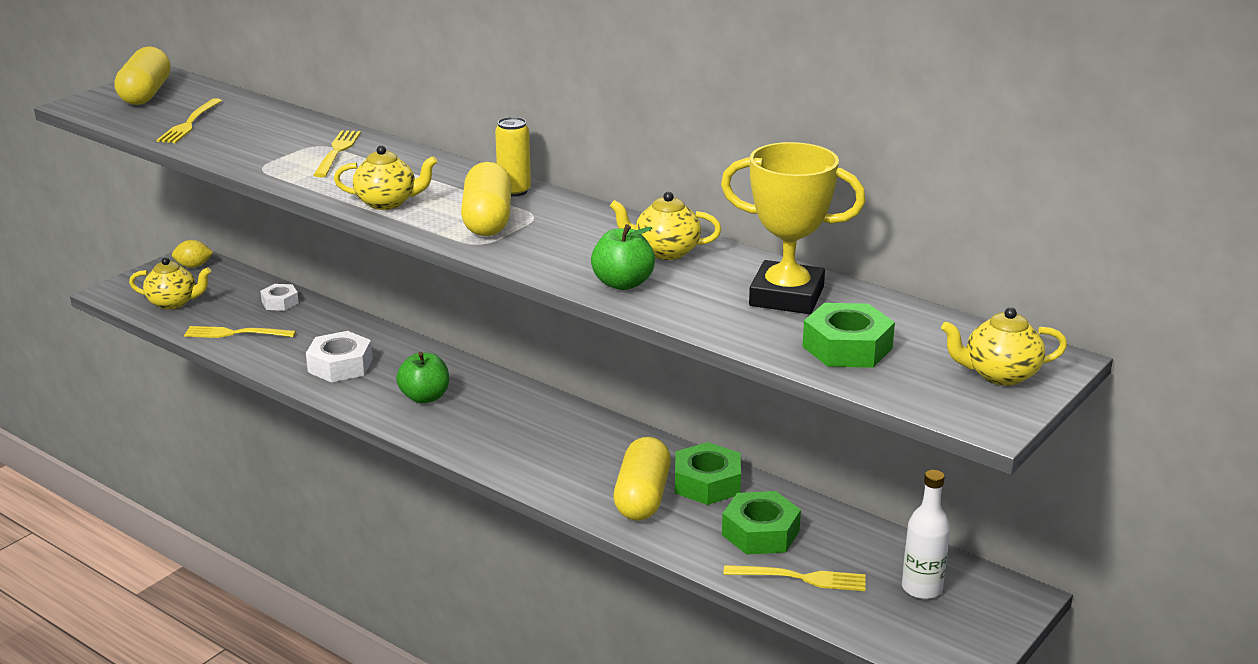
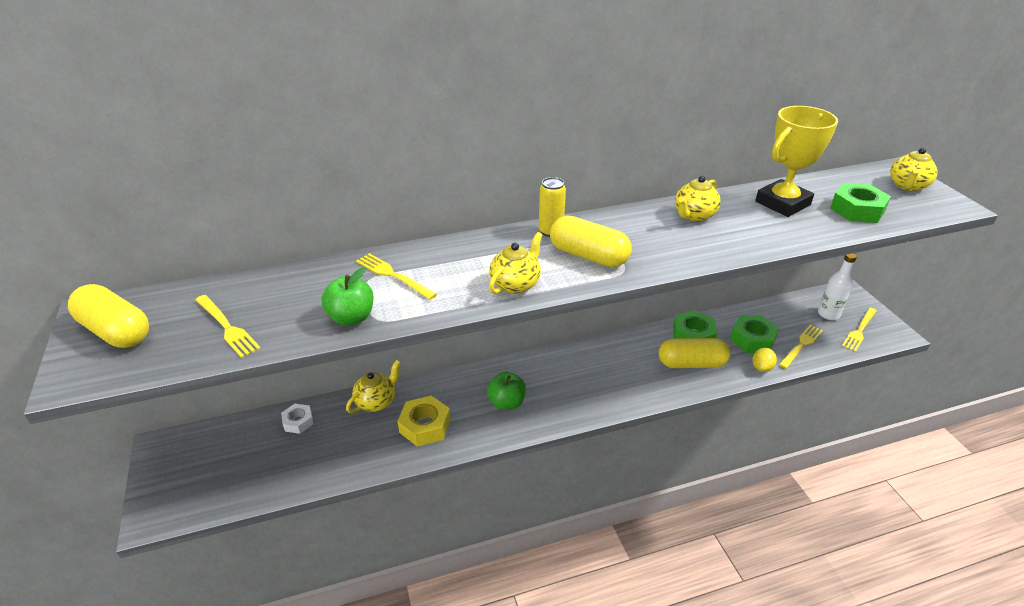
camera: 55 degrees left, 10 degrees up
yellow teapot [129,257,211,309] -> yellow teapot moved to [346,360,401,413]
yellow lemon [172,240,213,268] -> yellow lemon moved to [752,348,777,372]
yellow fork [184,326,296,338] -> yellow fork moved to [842,307,877,352]
white nut [306,331,373,382] -> yellow nut [398,396,450,447]
green apple [591,224,655,290] -> green apple moved to [322,267,374,326]
yellow capsule [614,437,671,521] -> yellow capsule turned 45 degrees counterclockwise [659,338,730,368]

